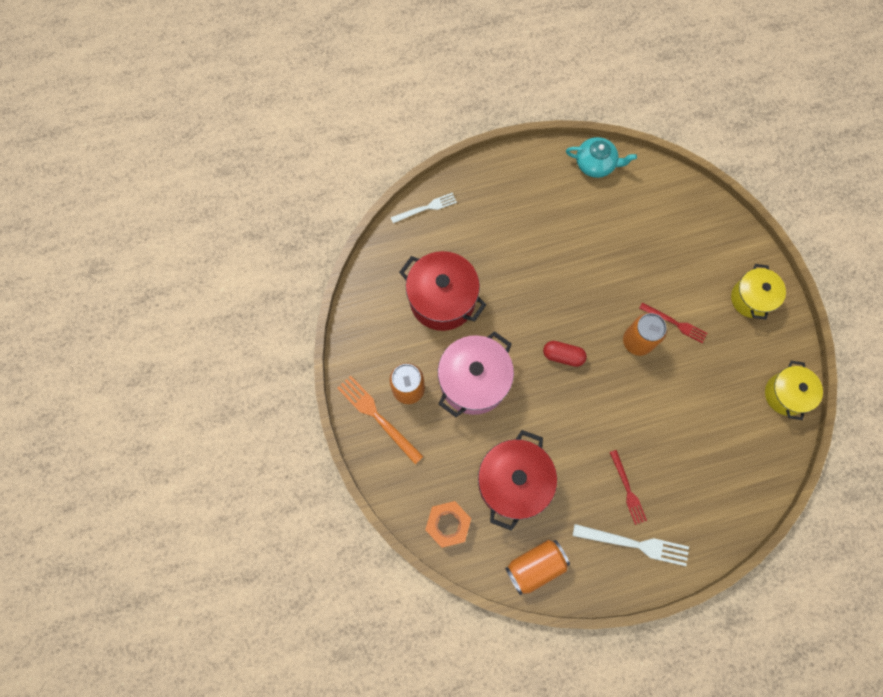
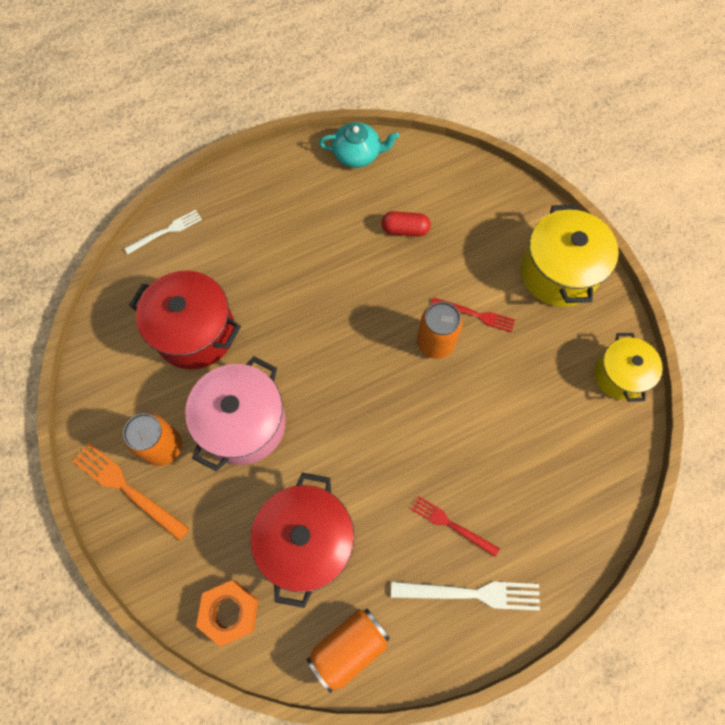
camera: 10 degrees left, 5 degrees down
red capsule [543,341,587,367] -> red capsule moved to [381,211,431,237]
red fork [609,450,647,525] -> red fork turned 150 degrees clockwise [411,496,500,557]
yellow pot [731,264,786,320] -> yellow pot [521,205,619,307], size x1.57

